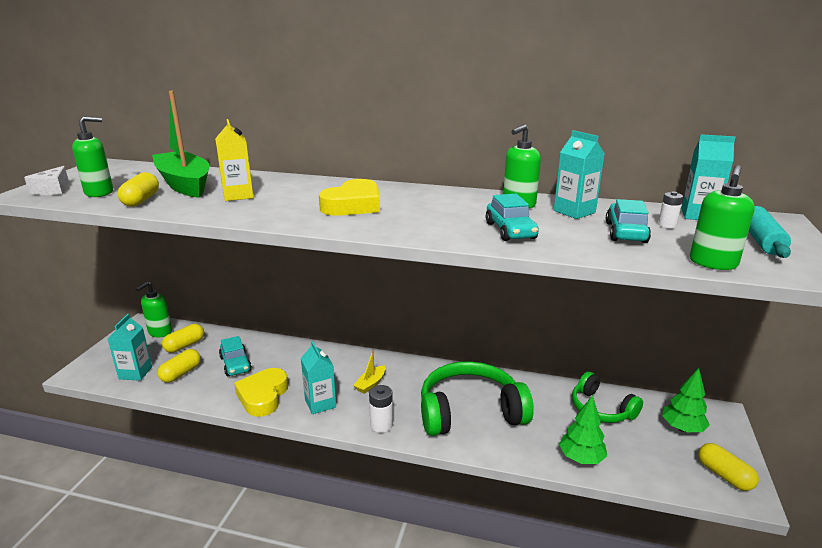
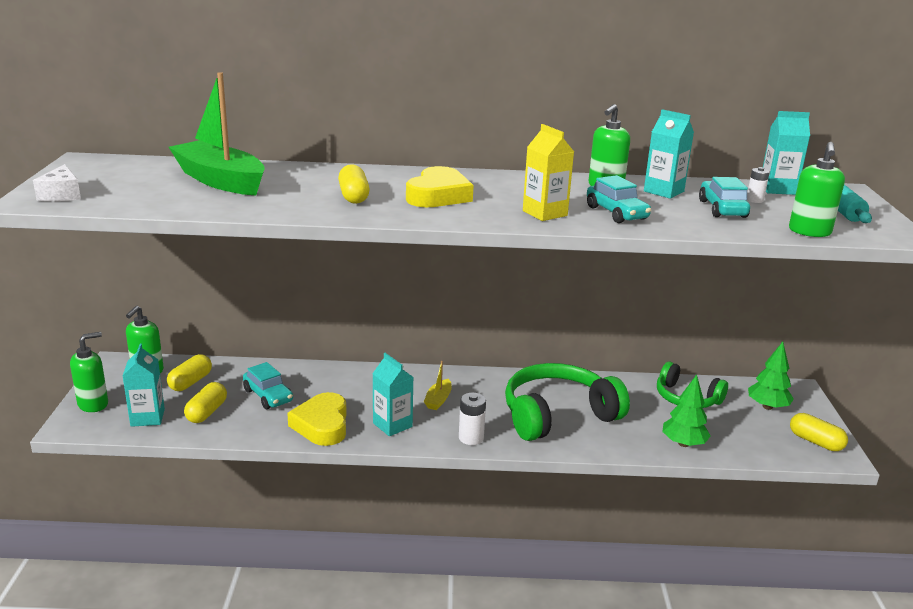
camera: 15 degrees left, 0 degrees up
green soap dispenser [72,116,113,197] -> green soap dispenser moved to [70,332,108,412]
yellow capsule [118,172,159,207] -> yellow capsule moved to [338,164,370,204]
yellow carton [215,119,254,201] -> yellow carton moved to [523,124,574,221]

